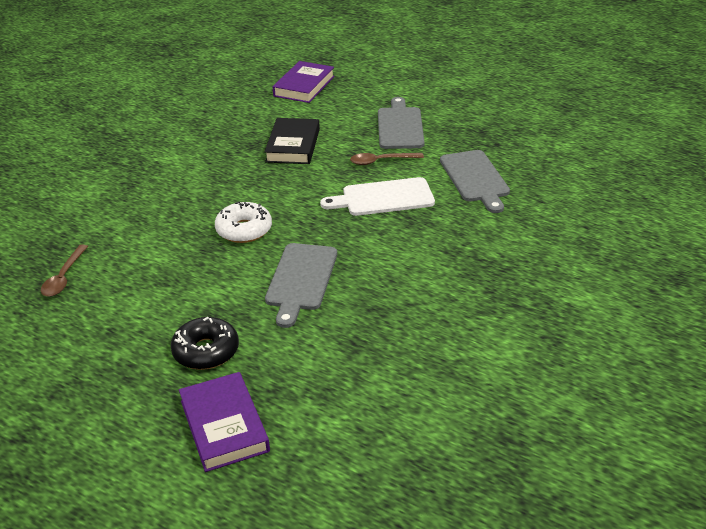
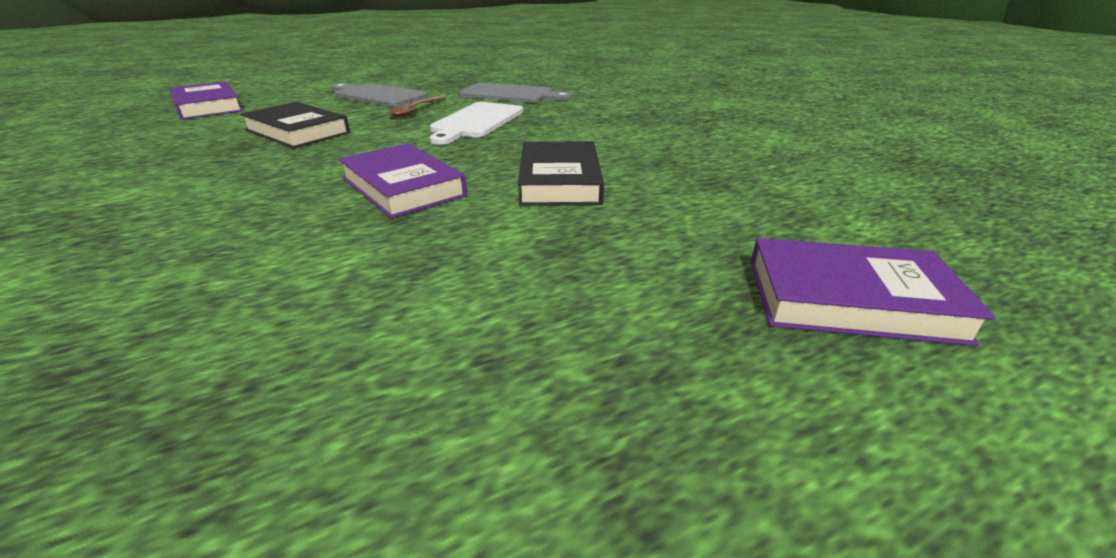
camera: 60 degrees left, 5 degrees down
brown spoon [41,244,88,297] -> none
black donut [171,317,239,370] -> none
white donut [215,202,272,243] -> purple book [338,143,467,218]
grey cutting board [265,243,337,328] -> black book [518,141,604,206]

